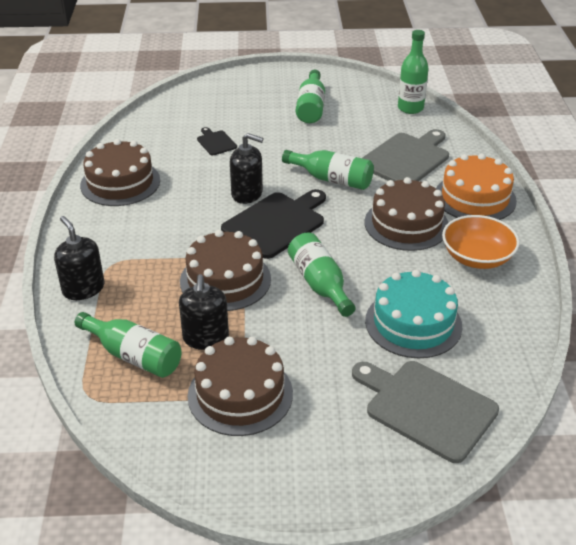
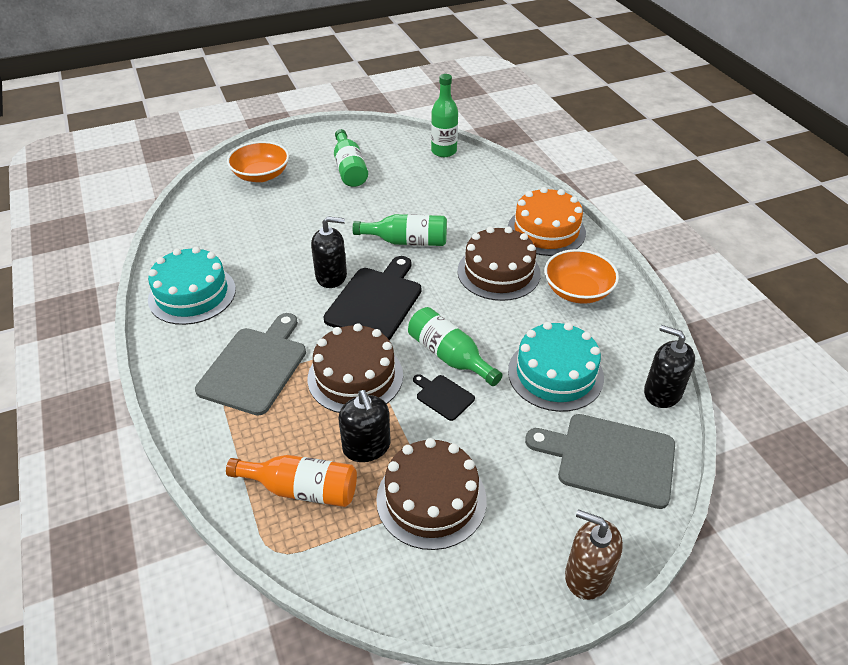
camera: 20 degrees left, 5 degrees up
black soap dispenser [54,216,104,300] -> black soap dispenser moved to [644,325,695,408]
green bottle [75,312,181,378] -> orange bottle [226,455,357,507]
brown cake [80,139,160,206] -> turquoise cake [148,247,236,325]
black cutting board [197,127,237,155] -> black cutting board moved to [413,374,475,421]
grey cutting board [362,129,449,181] -> grey cutting board moved to [195,313,306,416]
none -> orange bowl [227,141,289,182]
none -> brown soap dispenser [565,509,623,600]

